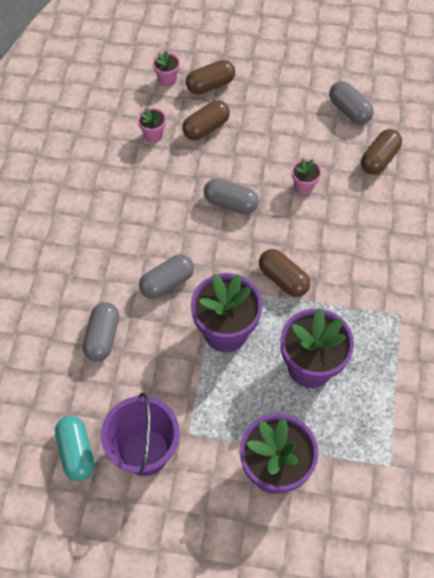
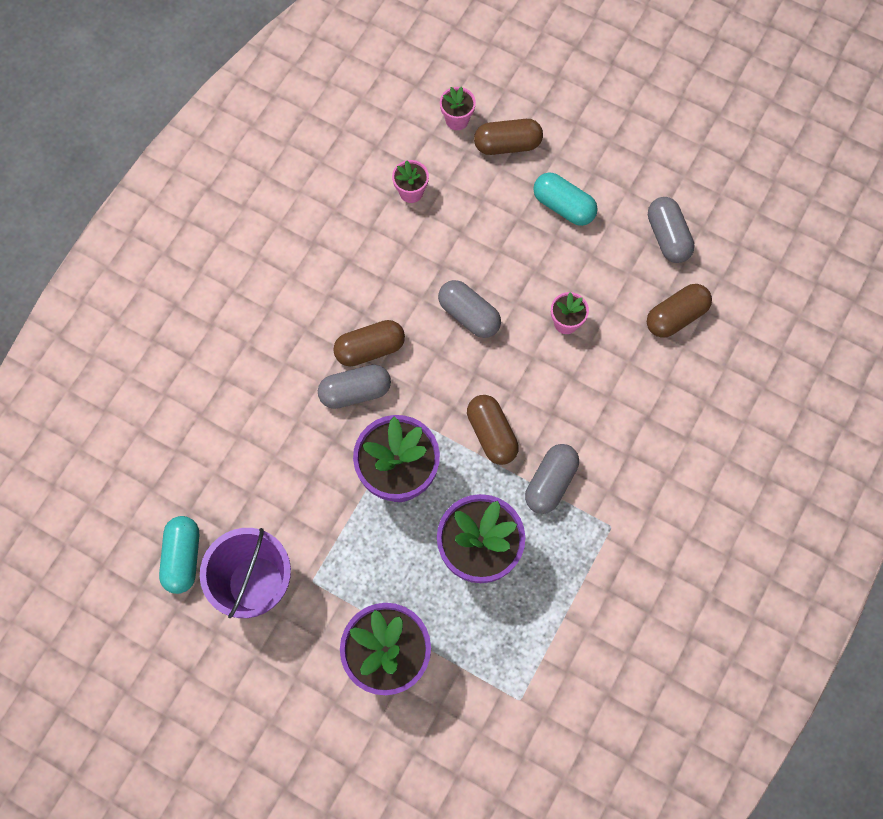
camera: 20 degrees right, 10 degrees up
grey capsule [83,302,119,361] -> grey capsule moved to [525,444,579,514]
brown capsule [182,100,230,140] -> brown capsule moved to [333,320,405,367]
none -> turquoise capsule [533,172,598,226]

